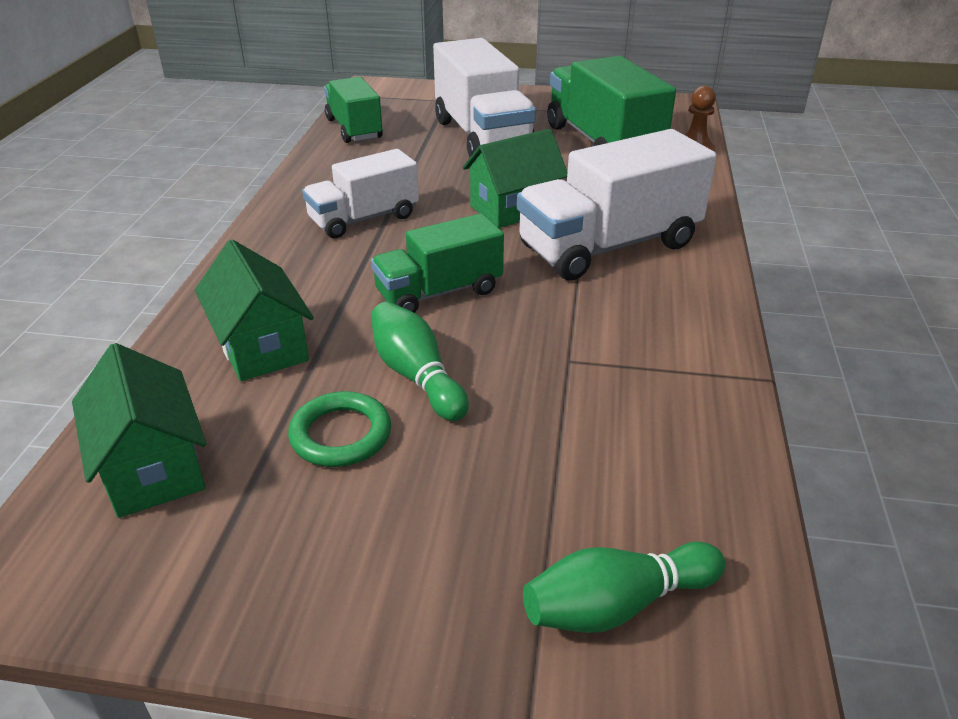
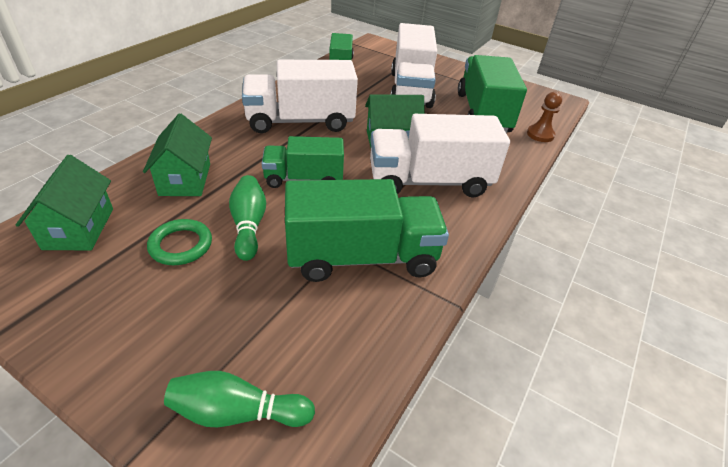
camera: 20 degrees right, 5 degrees up
white truck [302,149,419,239] -> white truck [242,60,358,133], size x1.60
none -> green truck [285,179,449,282]

